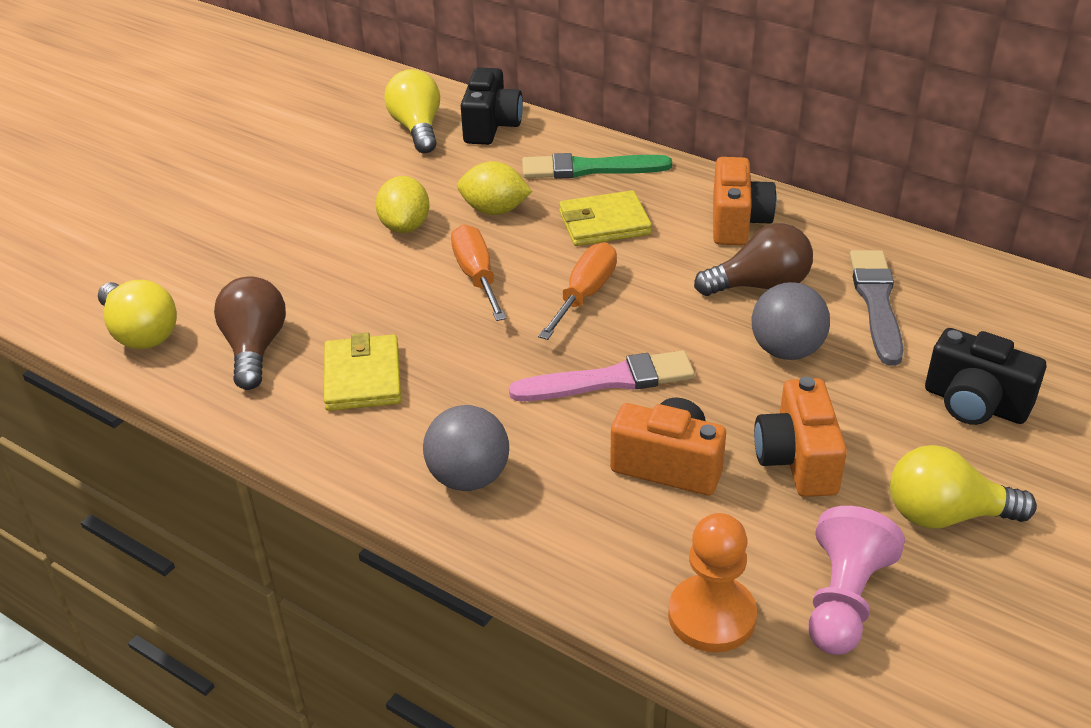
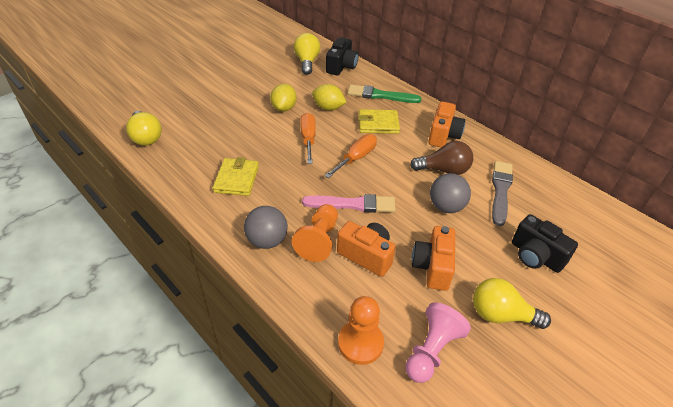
camera: 10 degrees right, 5 degrees up
brown light bulb [214,276,286,390] -> none
none -> orange pawn [292,204,338,262]

